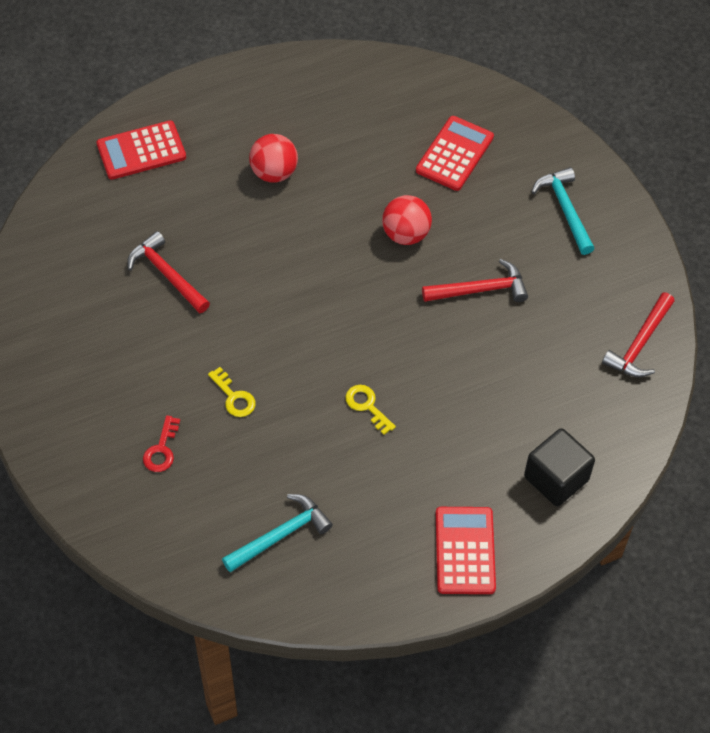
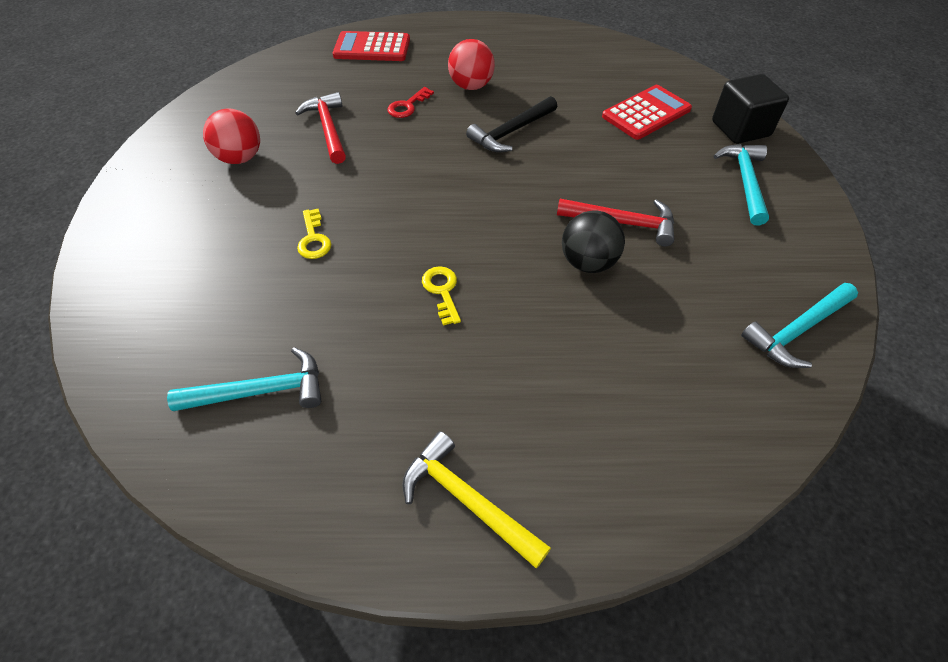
camera: 25 degrees right, 5 degrees down
red key [143,415,180,472] -> red key moved to [387,87,434,118]
red ball [382,195,432,245] -> red ball moved to [203,108,260,164]
red calculator [436,507,496,594] -> yellow hammer [402,431,551,568]
black cube [524,428,595,506] -> black cube moved to [712,74,789,144]
red hammer [602,292,675,377] -> turquoise hammer [741,283,858,368]
none -> black hammer [466,96,557,152]
none -> black ball [562,211,625,273]

